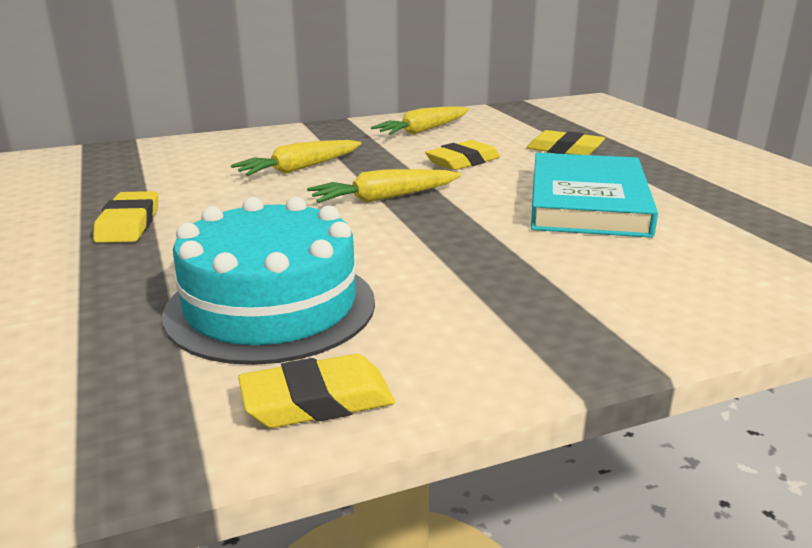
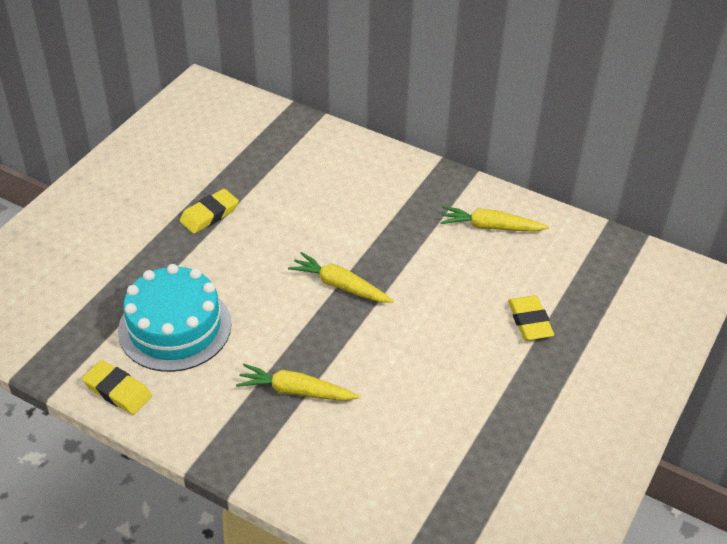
camera: 50 degrees right, 20 degrees up
yellow carrot [231,140,362,176] -> yellow carrot moved to [236,364,360,401]
yellow eraser [425,140,500,170] -> none
turquoise book [531,153,658,238] -> none

